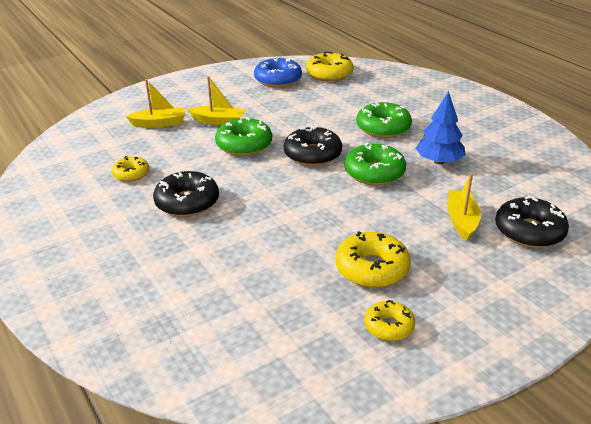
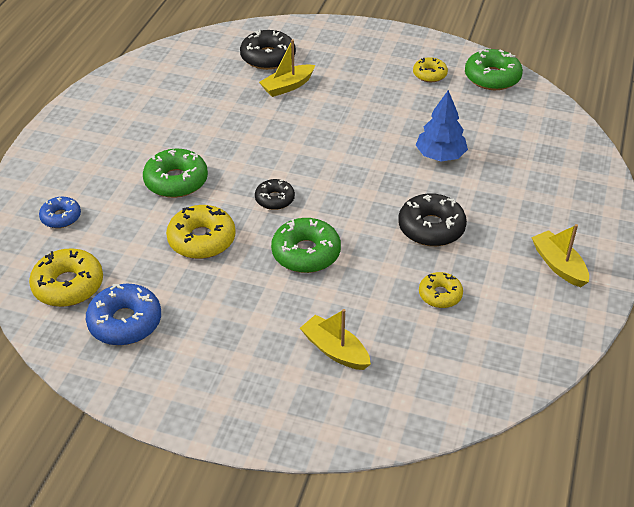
camera: 130 degrees left, 10 degrees up
yellow boat [188,76,245,125] -> yellow boat moved to [531,224,589,287]
black donut [284,125,342,166] -> black donut [255,179,295,210], size x0.61
yellow donut [335,231,411,288] -> yellow donut moved to [166,205,236,259]
green donut [345,143,406,185] -> green donut moved to [465,49,523,90]
blue tree [415,91,466,164] -> blue tree moved to [416,90,468,161]
none -> blue donut [39,197,81,228]

